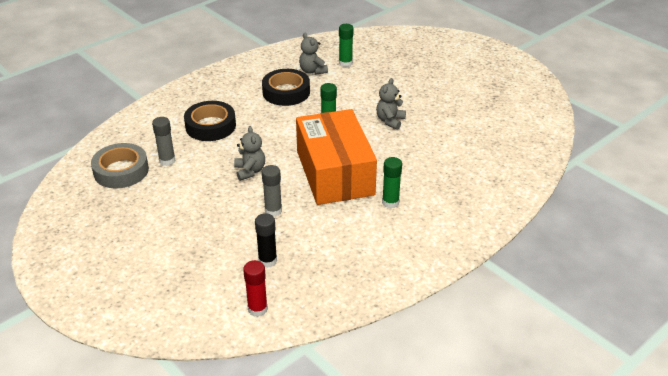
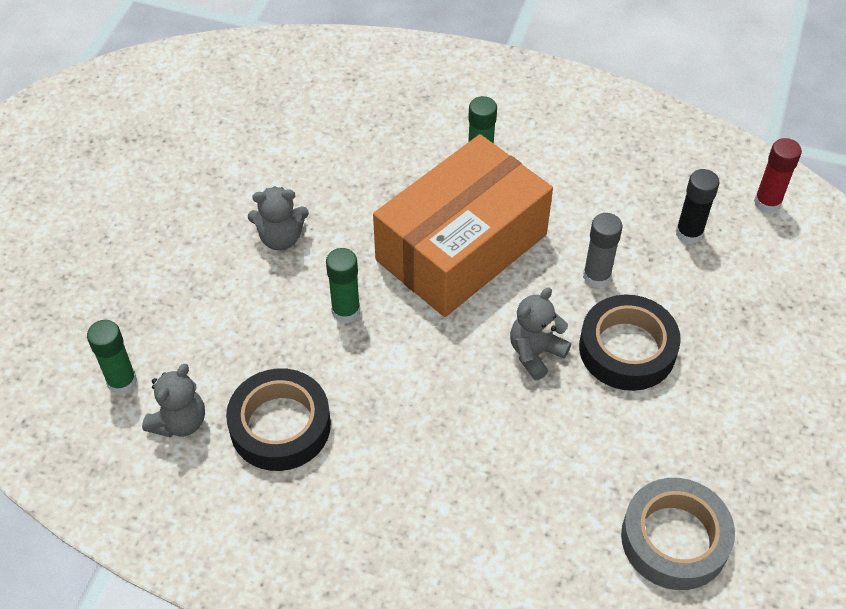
camera: 120 degrees left, 15 degrees up
grey glue stick [152,117,175,166] -> none
black tape [184,101,236,141] -> black tape moved to [579,295,681,391]

